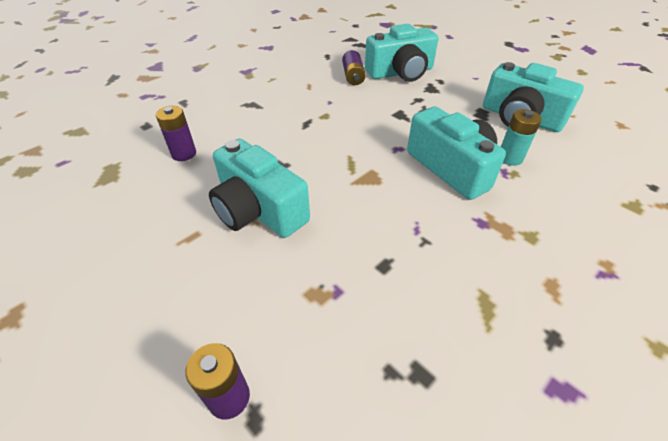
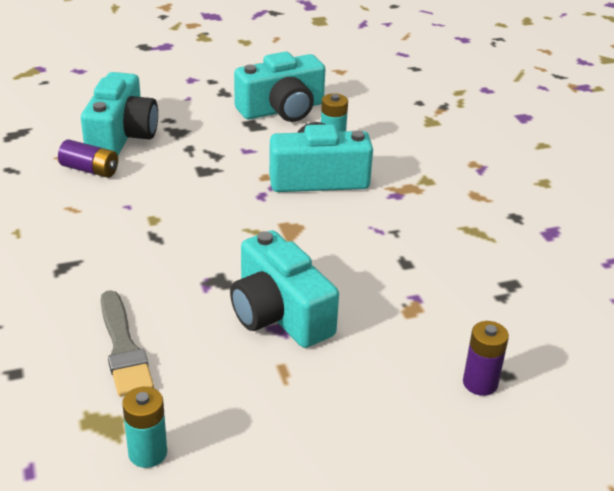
camera: 65 degrees left, 10 degrees down
purple battery [156,106,196,161] -> grey brush [101,290,154,397]
turquoise camera [209,139,310,238] -> turquoise camera turned 75 degrees clockwise [230,230,339,348]
none -> turquoise battery [122,387,167,468]

